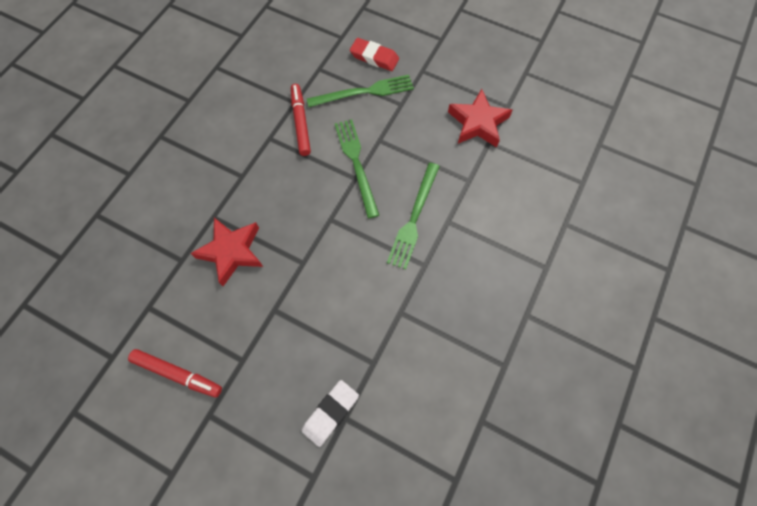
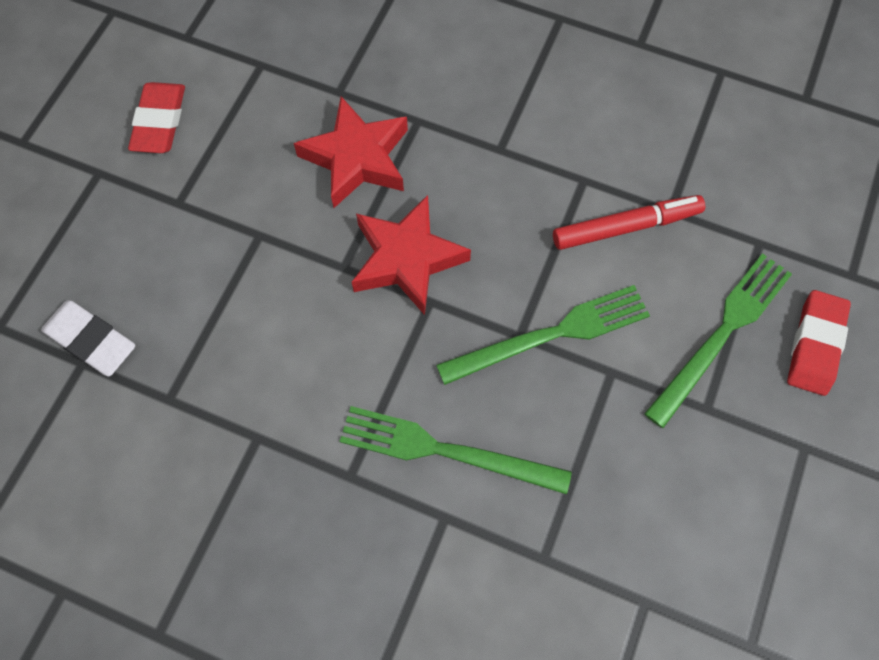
camera: 85 degrees right, 0 degrees up
red marker [128,349,222,398] -> red eraser [128,82,185,153]
green fork [307,75,414,107] -> green fork turned 120 degrees counterclockwise [644,253,792,428]
red star [448,89,512,147] -> red star moved to [352,195,471,315]

